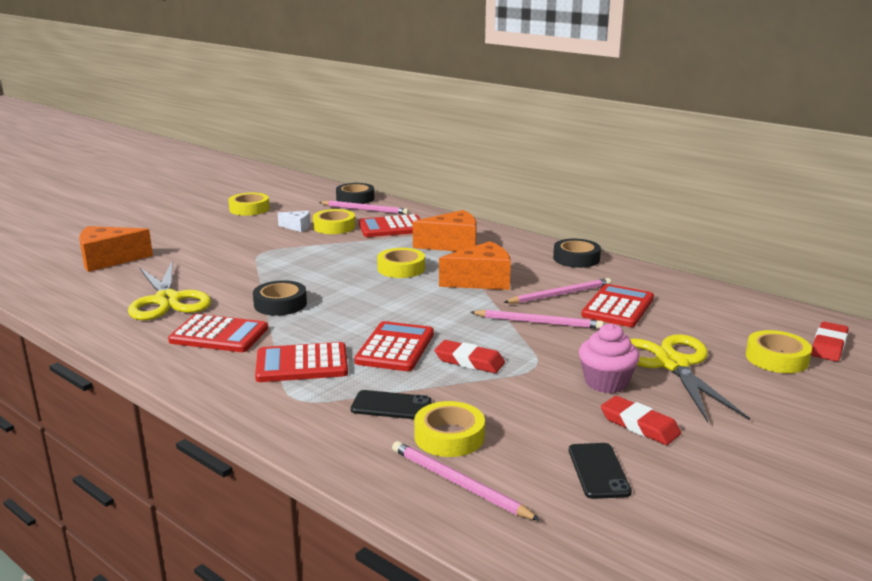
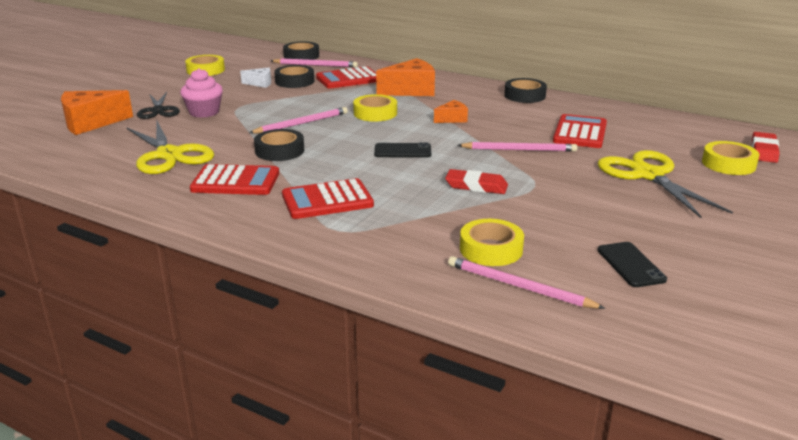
camera: 10 degrees left, 5 degrees up
yellow tape [313,209,355,234] -> black tape [274,65,314,88]
black phone [351,390,431,419] -> black phone moved to [374,142,431,157]
red calculator [354,321,434,371] -> none
orange cheese [439,241,511,290] -> orange cheese [434,100,468,123], size x0.53
pink pencil [503,278,611,304] -> pink pencil moved to [249,107,348,133]
pink cupcake [579,323,640,393] -> pink cupcake moved to [180,68,223,118]
red eraser [601,396,681,445] -> none
none -> black scissors [137,92,180,119]

